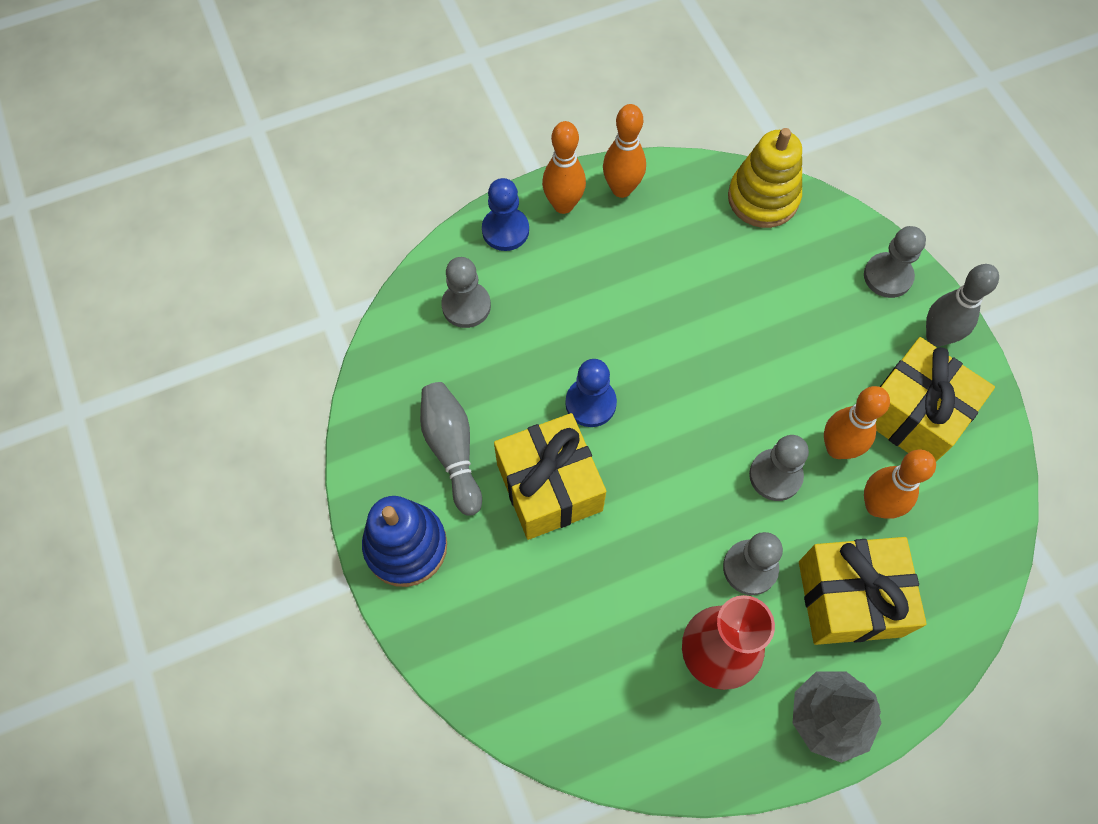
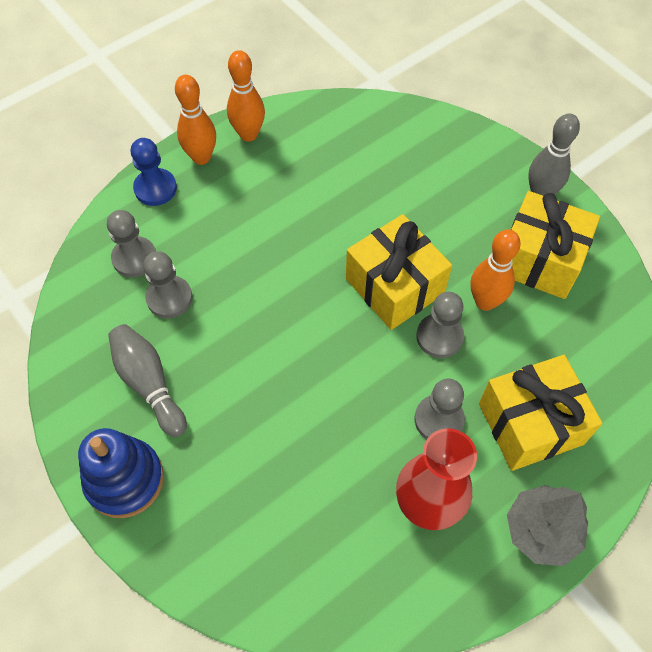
camera: 15 degrees left, 5 degrees down
yellow gift [494,413,606,540] -> yellow gift moved to [346,214,452,330]
blue pawn [565,359,617,427] -> none
yellow stacking toy [728,128,802,228] -> none
grey pawn [864,226,926,298] -> grey pawn moved to [143,251,192,318]
orange bowling pin [864,450,936,519] -> none

